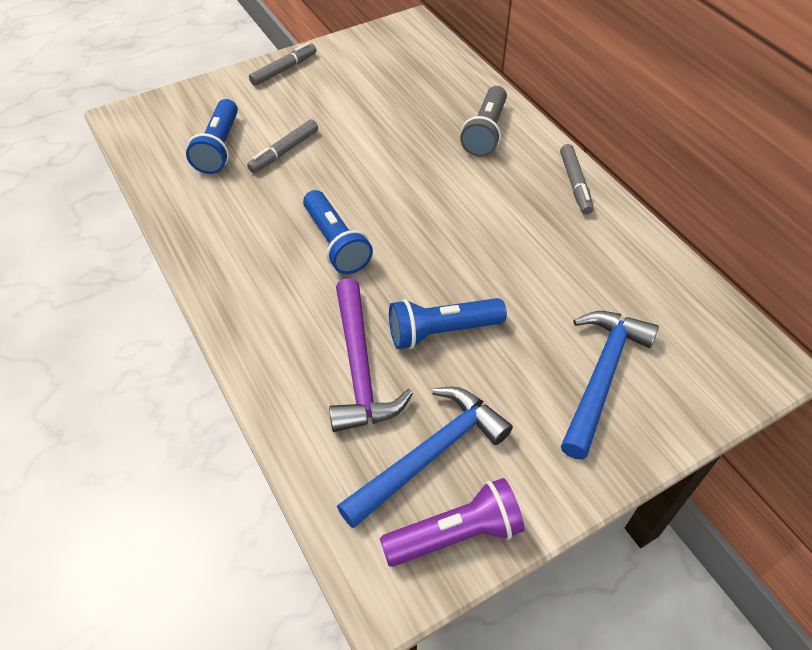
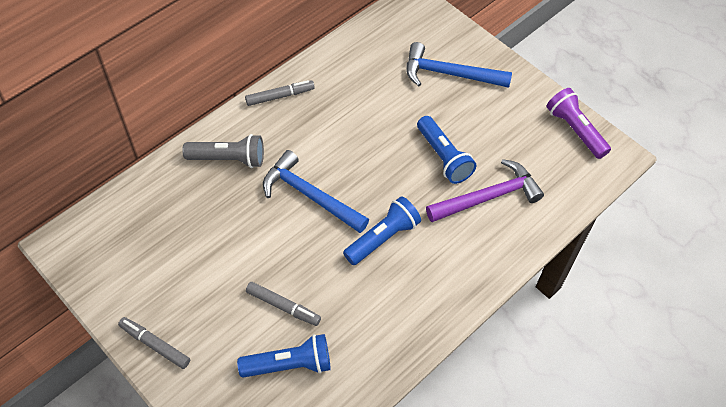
camera: 105 degrees left, 5 degrees up
blue hammer [337,387,513,528] -> blue hammer moved to [263,150,369,233]

